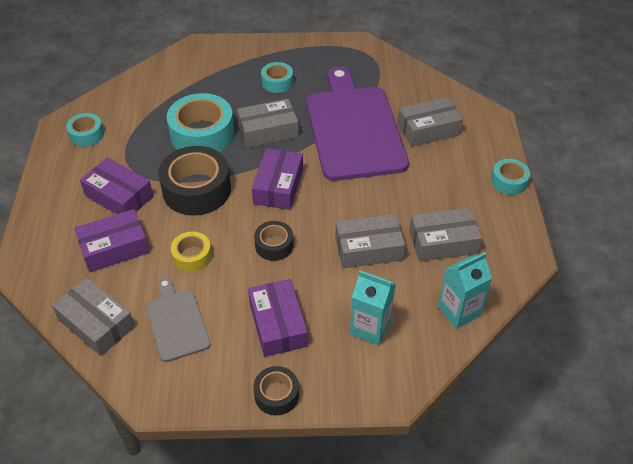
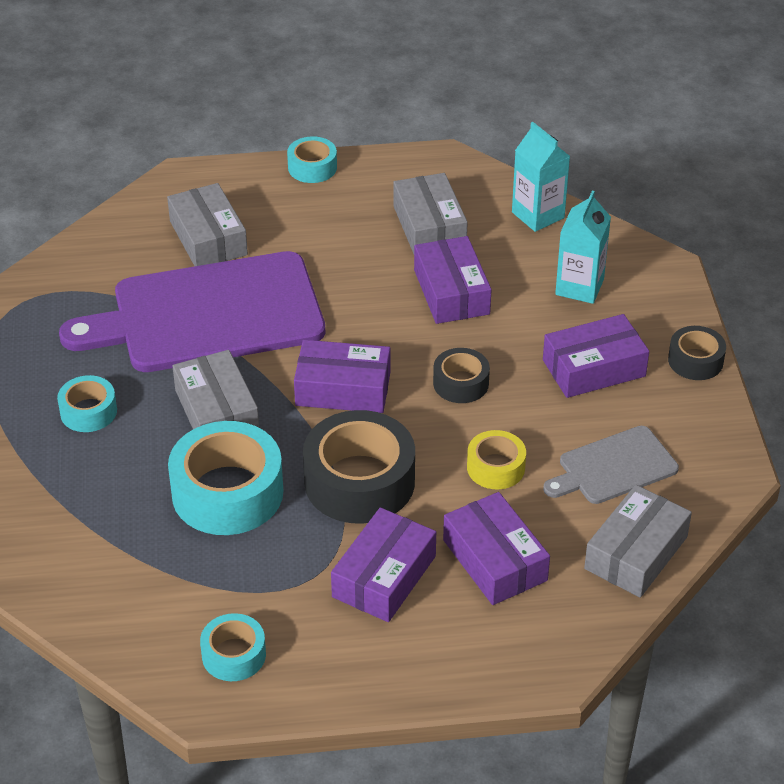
camera: 95 degrees left, 5 degrees down
grey box [335,214,405,268] -> purple box [414,236,492,324]

